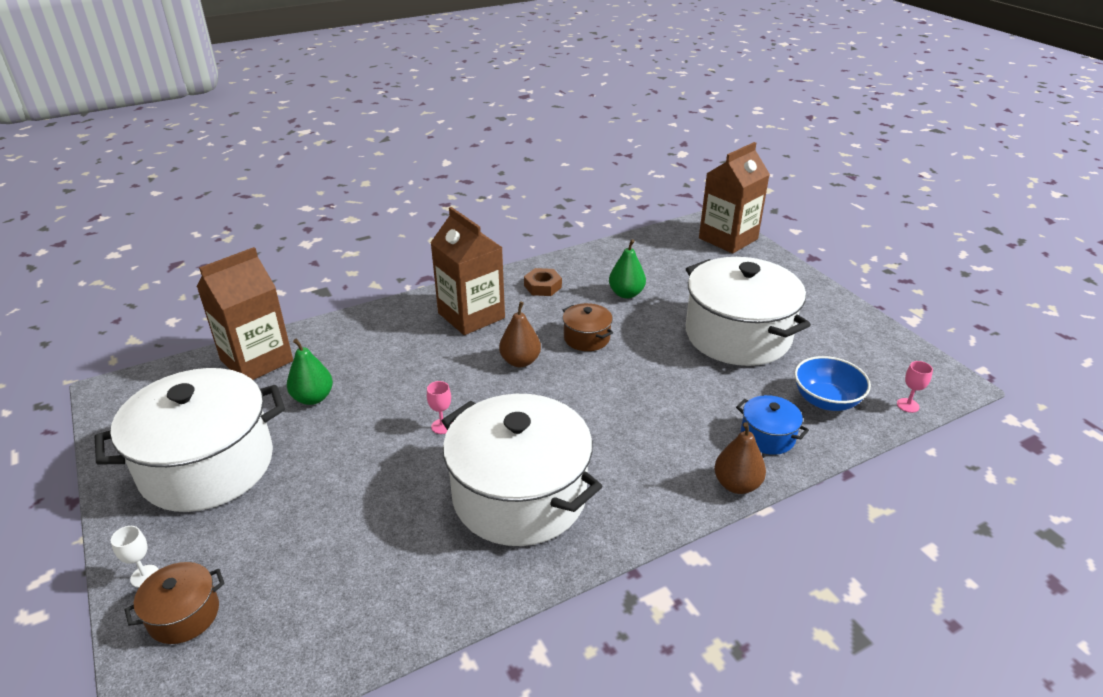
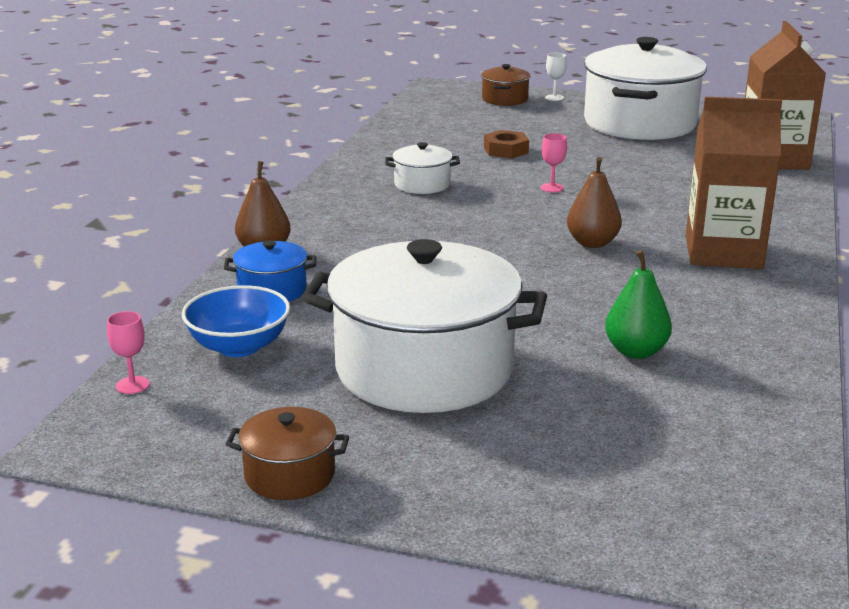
camera: 135 degrees right, 10 degrees down
green pear [287,339,333,405] -> none
white pot [442,394,602,546] -> white pot [385,142,460,194], size x0.44
brown nut [524,268,562,296] -> brown nut moved to [484,130,529,159]
brown pot [563,303,613,351] -> brown pot moved to [225,407,349,500]
brown carton [699,142,770,253] -> none

